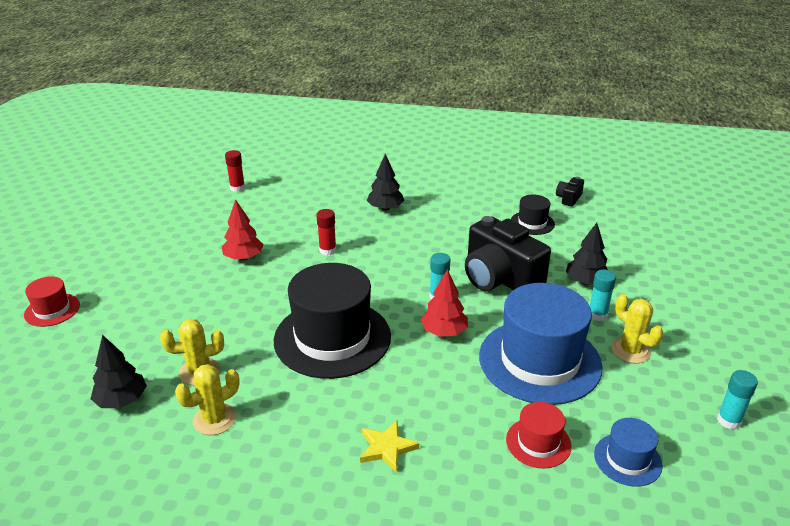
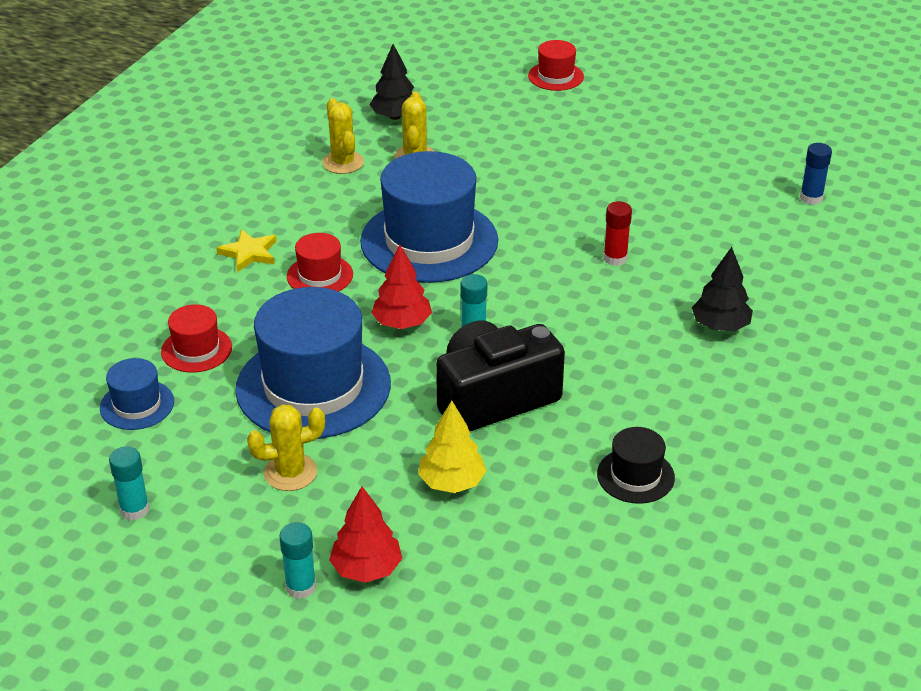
camera: 105 degrees right, 5 degrees up
red tree [222,199,264,261] -> red tree moved to [329,486,402,583]
red glue stick [225,150,245,192] -> blue glue stick [800,143,832,205]
black hat [274,263,391,379] -> blue hat [360,151,498,283]
black camera [556,177,584,207] -> none
black tree [566,223,608,285] -> yellow tree [418,401,487,493]
turquoise glue stick [590,269,616,321] -> turquoise glue stick moved to [279,522,316,599]
none -> red hat [287,233,353,292]

